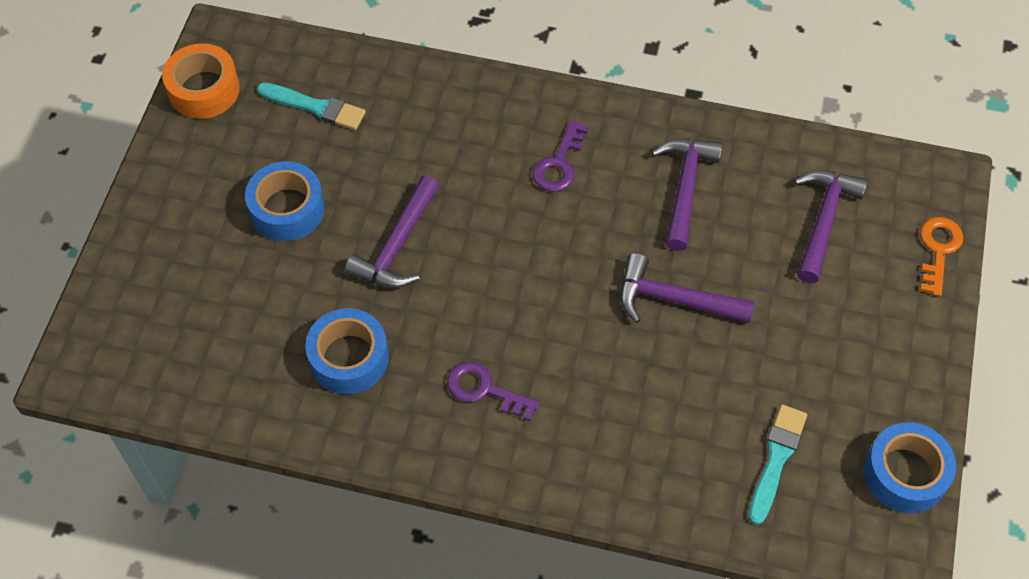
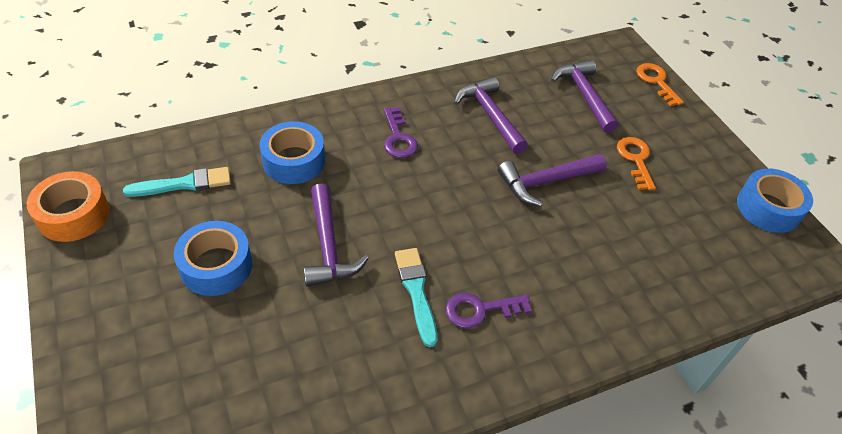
camera: 40 degrees left, 10 degrees down
blue tape [305,308,389,394] -> blue tape moved to [259,121,325,184]
turquoise brush [749,405,807,525] -> turquoise brush moved to [395,248,438,347]
none -> orange key [617,137,656,190]

